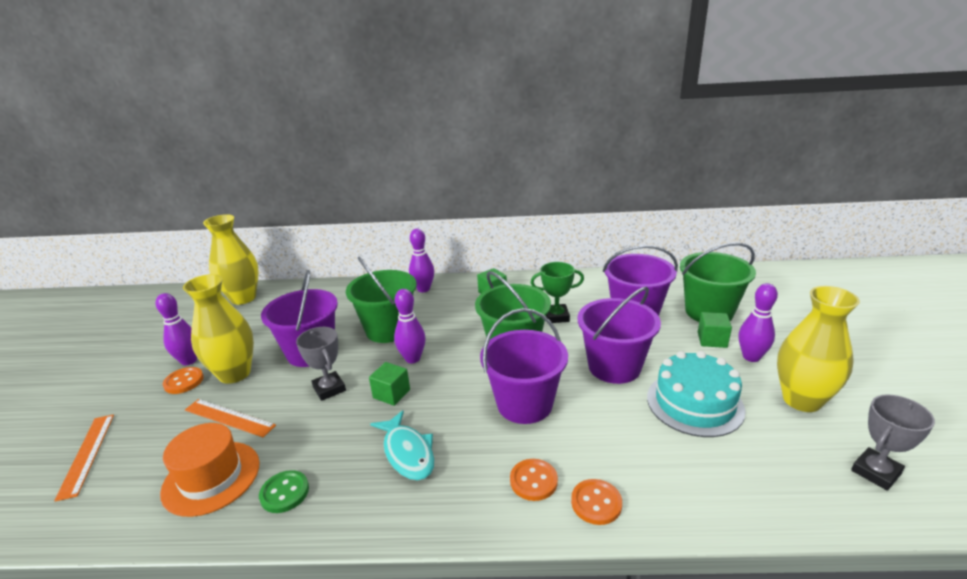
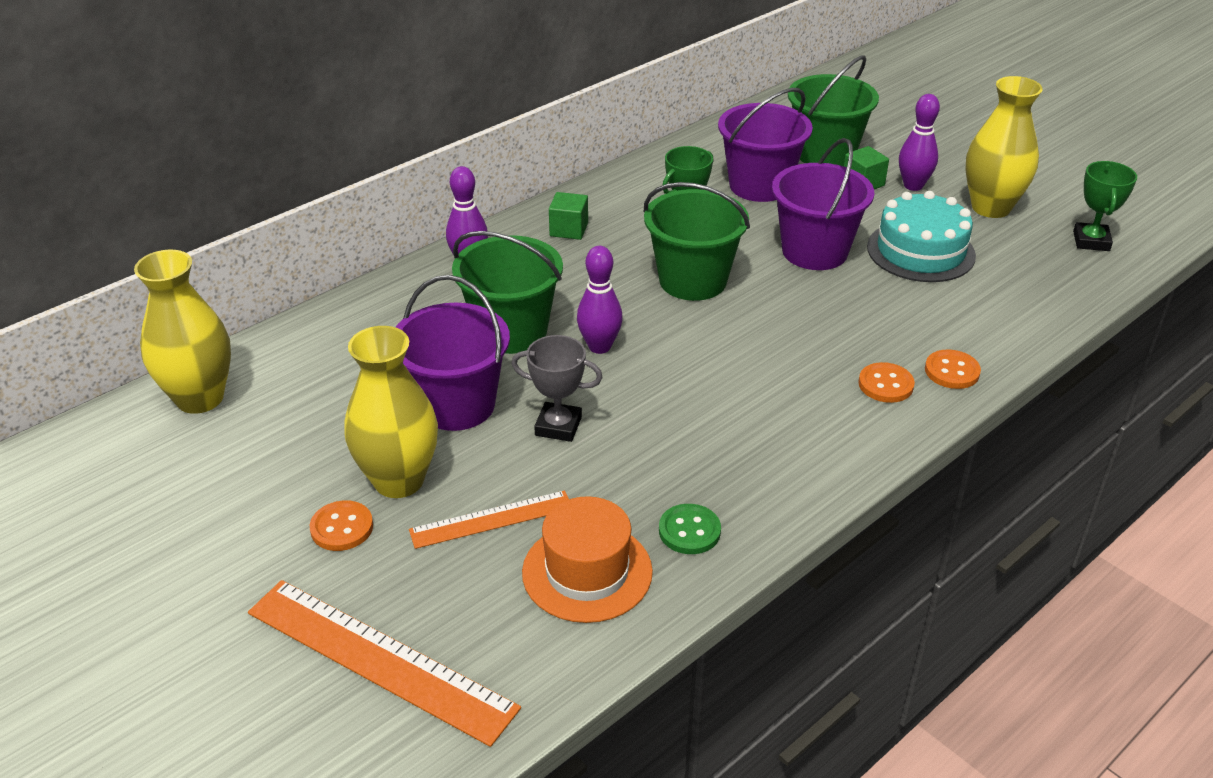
camera: 45 degrees left, 10 degrees up
orange ruler [54,415,114,502] -> orange ruler [248,580,521,747], size x1.69
purple bowling pin [156,293,197,365] -> none
green cube [369,362,410,406] -> none
turquoise fish [370,410,434,481] -> none
purple bucket [480,308,568,424] -> none
grey trophy [851,394,935,491] -> green trophy [1073,161,1137,251]

